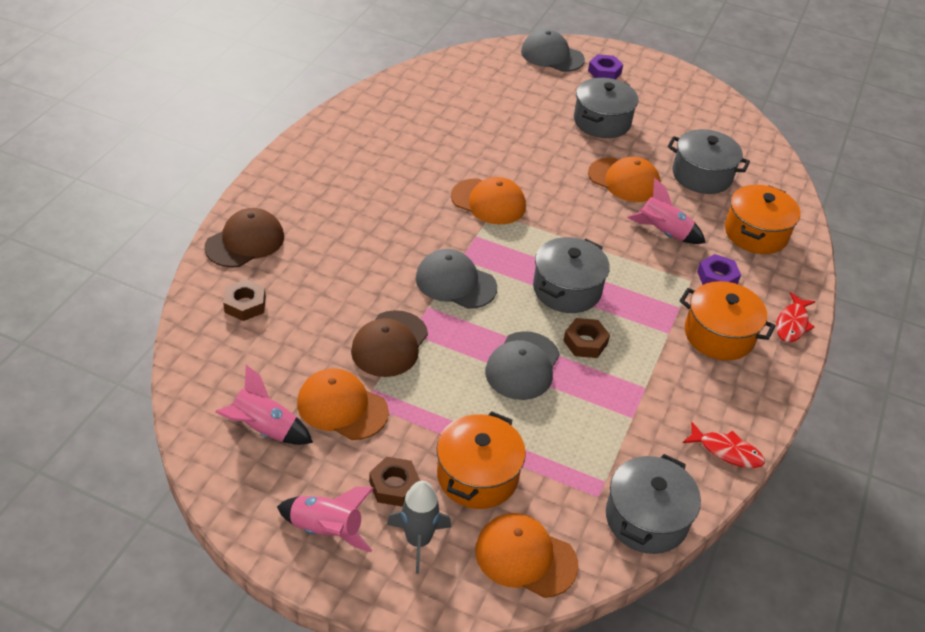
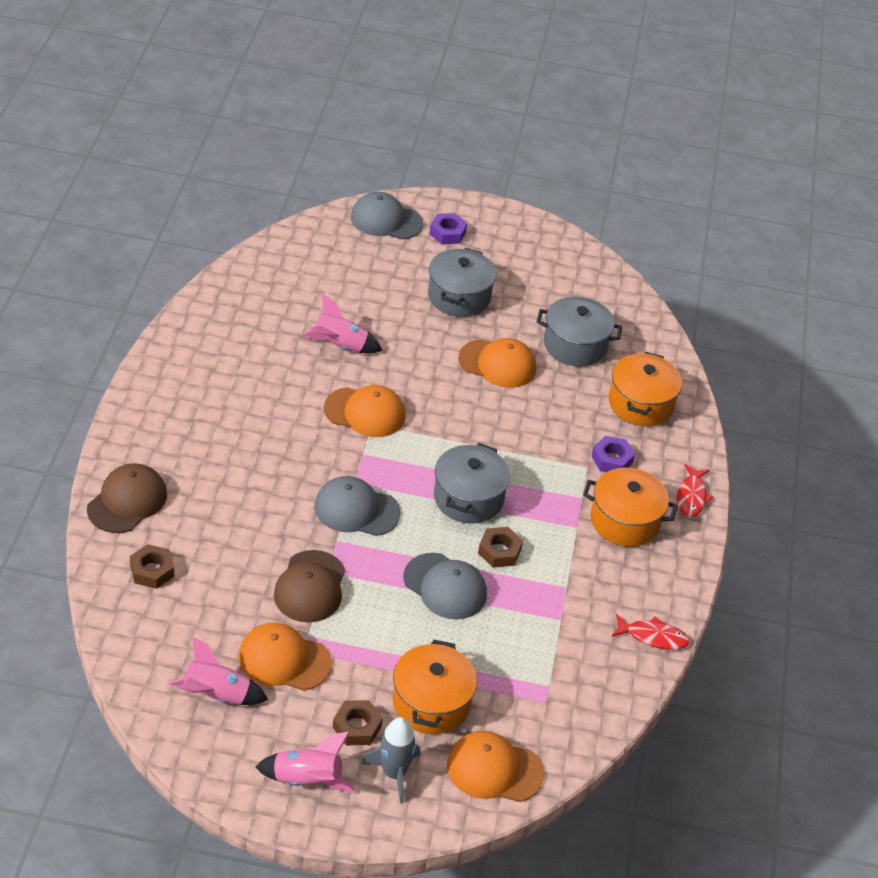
camera: 15 degrees left, 0 degrees up
grey cap [485,331,560,400] -> grey cap turned 60 degrees counterclockwise [403,553,487,620]
grey pot [606,454,701,554] -> none
pink rocket [627,178,706,244] -> pink rocket moved to [301,293,383,353]

